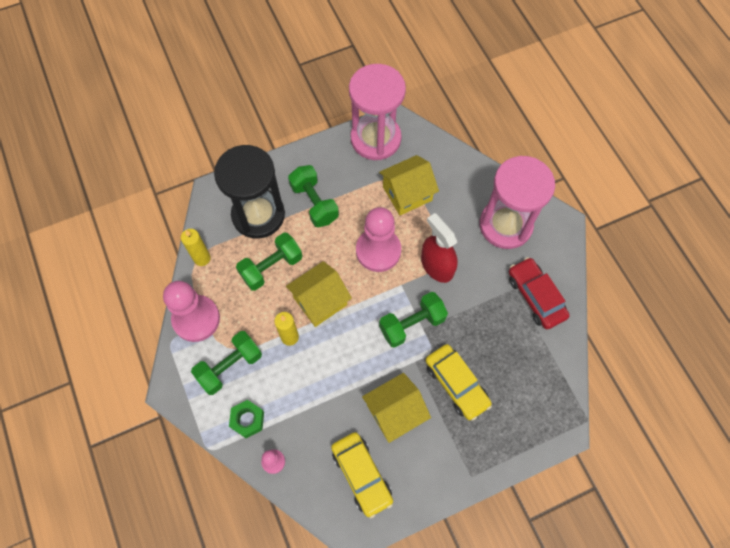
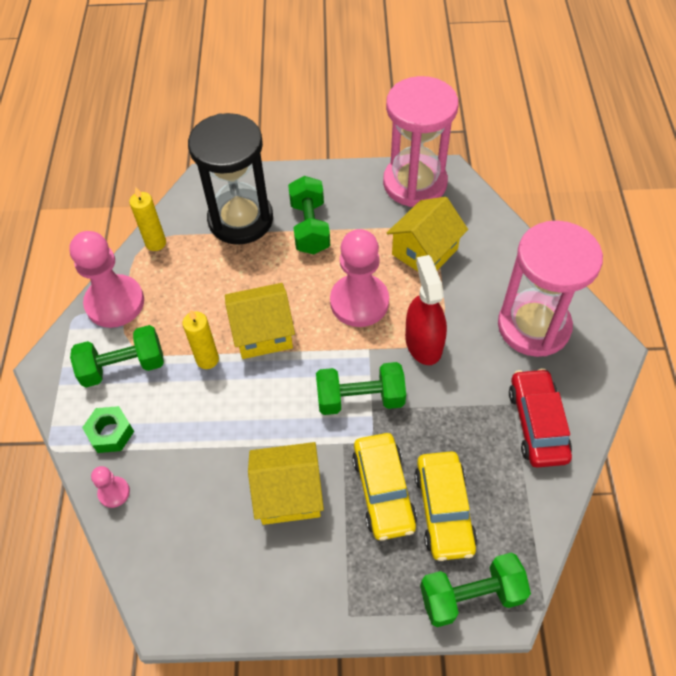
camera: 25 degrees right, 10 degrees down
green dumbbell [236,233,302,291] -> green dumbbell moved to [420,553,531,627]
yellow car [331,432,393,518] -> yellow car moved to [415,452,477,561]
yellow house [379,155,439,215] -> yellow house turned 45 degrees counterclockwise [387,197,468,271]

